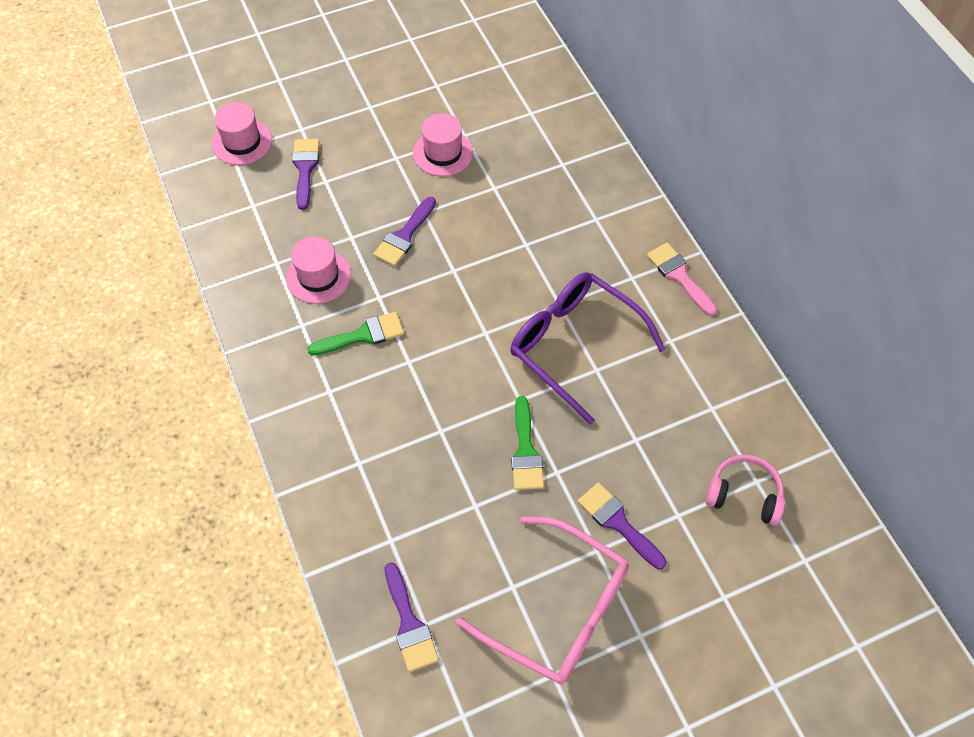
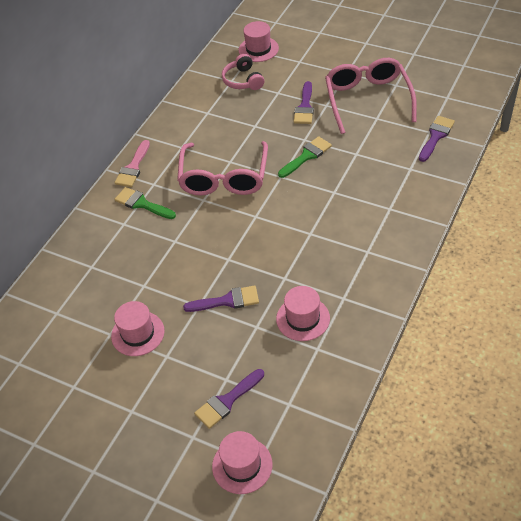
camera: 125 degrees left, 10 degrees down
green brush [307,312,404,355] -> green brush moved to [114,187,176,219]
purple glasses [510,272,666,425] -> pink glasses [177,141,268,196]
none -> pink hat [238,21,279,62]

